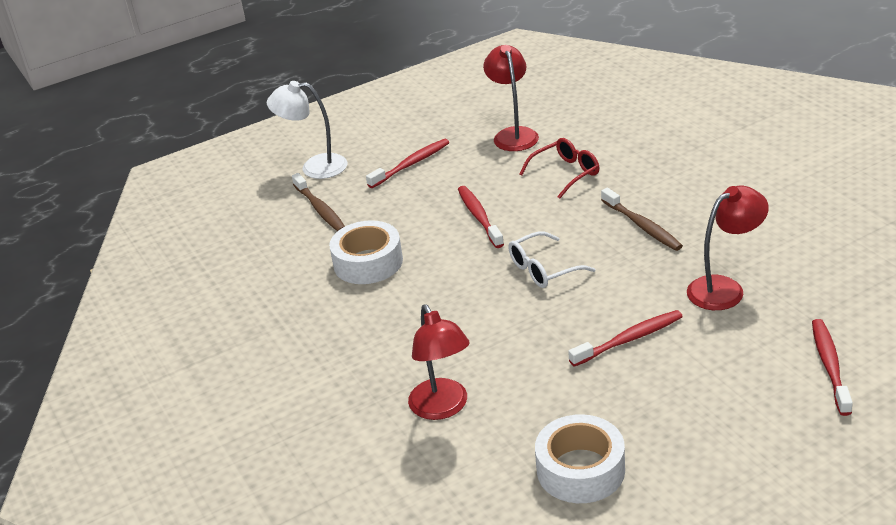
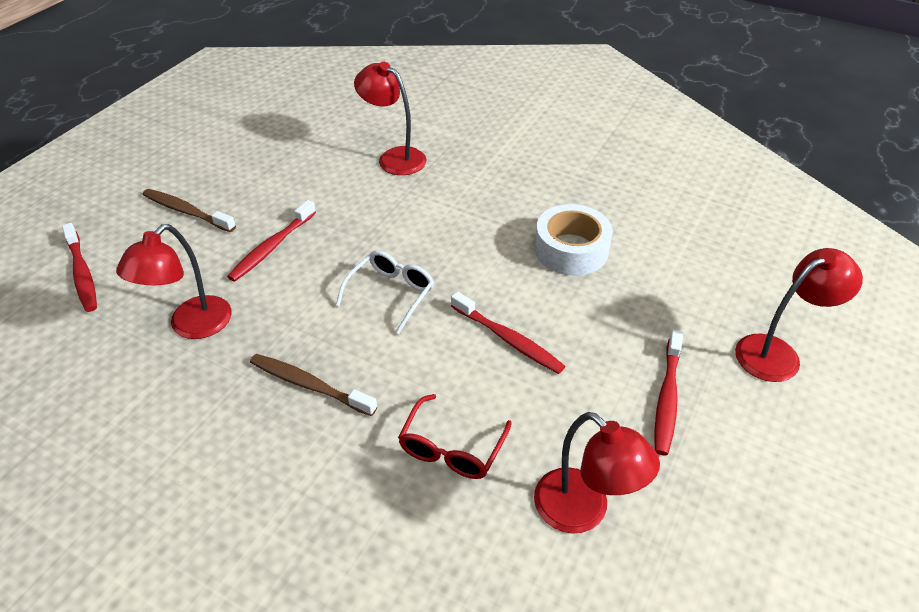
camera: 145 degrees right, 10 degrees up
white lamp [267,81,347,179] -> red lamp [735,248,863,382]
brown toothbrush [292,173,345,231] -> brown toothbrush moved to [143,189,236,232]
white tape [535,414,625,503] -> none

